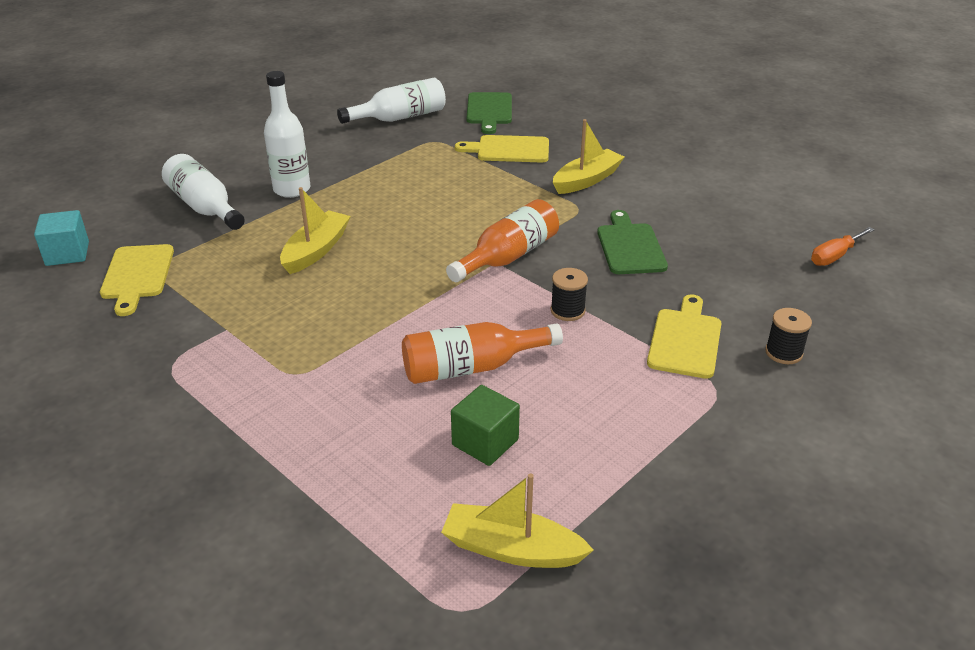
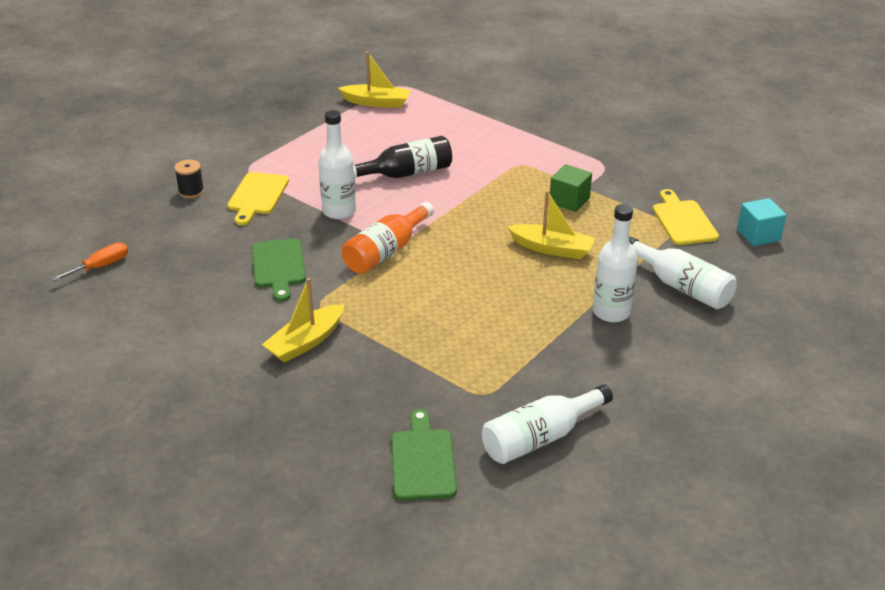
camera: 175 degrees right, 0 degrees up
yellow boat [280,187,351,274] -> yellow boat turned 90 degrees counterclockwise [507,190,595,259]
orange bottle [402,322,563,384] -> black bottle [353,136,452,178]
green cube [451,385,520,466] -> green cube moved to [550,164,592,212]
yellow cutting board [455,135,549,163] -> none
black spool [551,268,588,321] -> white bottle [318,110,356,219]

